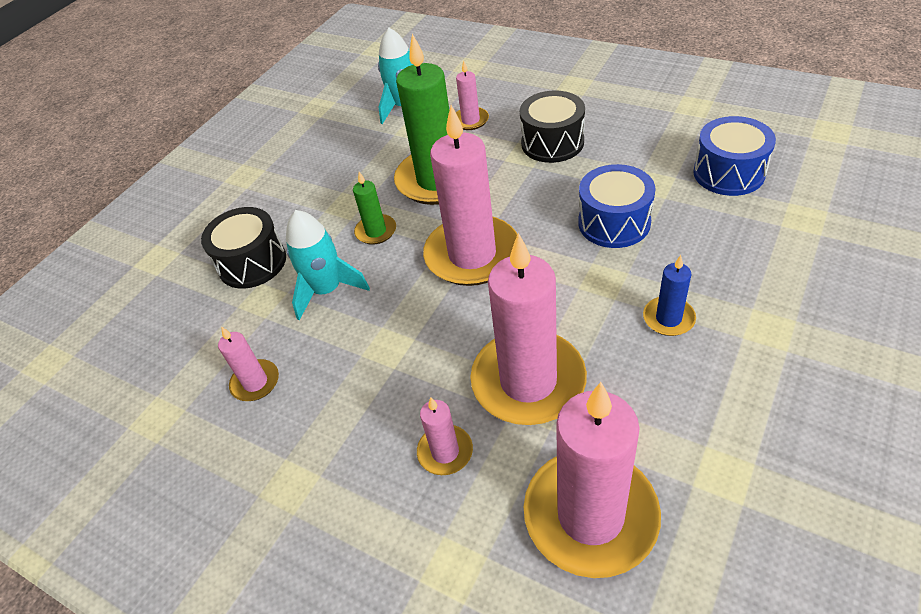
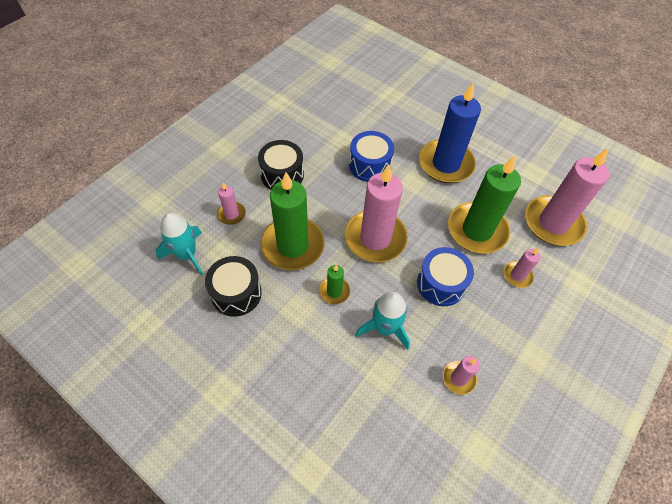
camera: 90 degrees left, 10 degrees up
black drum [201,207,286,289] -> black drum moved to [205,256,262,317]
pink candle [470,233,587,425] -> green candle [448,156,521,254]
blue candle [643,255,696,336] -> blue candle [419,83,481,183], size x2.15
blue drum [693,116,776,196] -> blue drum moved to [417,247,474,306]

